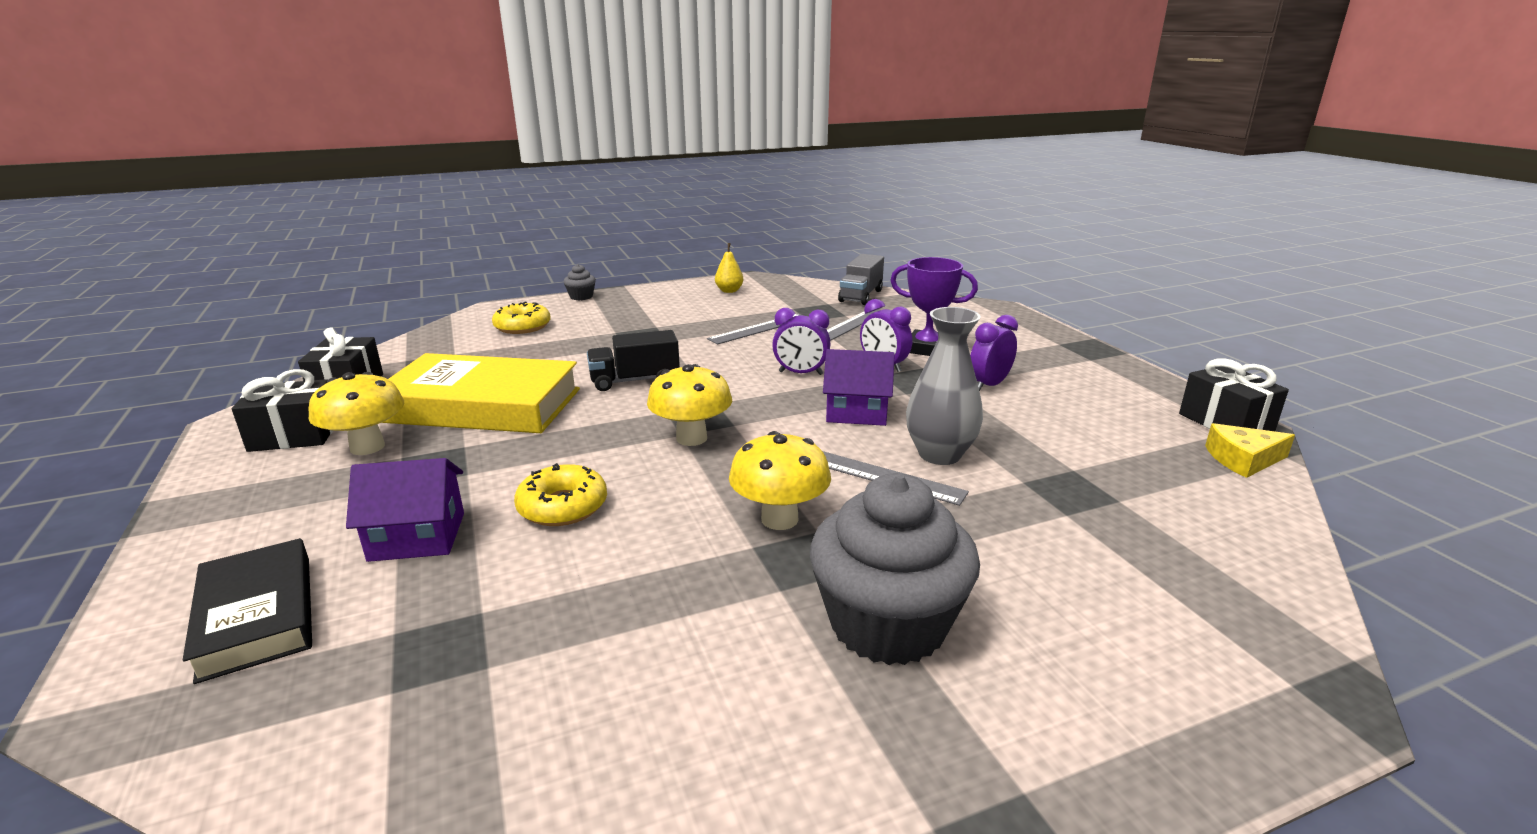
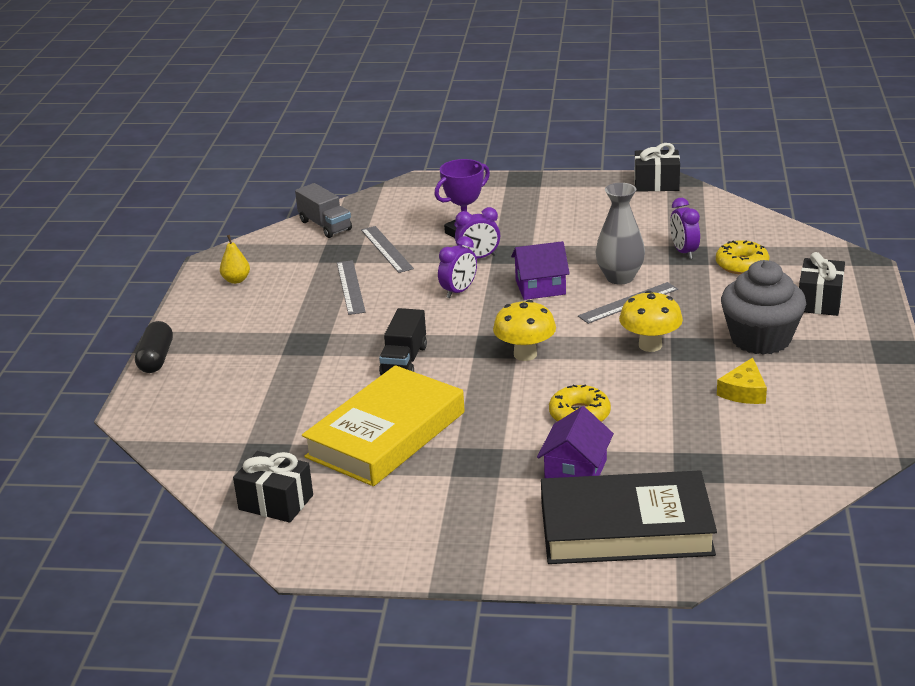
camera: 60 degrees left, 5 degrees up
black book [183,538,312,684] -> black book [541,471,717,564], size x1.65
black gift [232,369,333,452] -> black gift moved to [799,252,845,316]
yellow mushroom [309,372,404,455] -> none
yellow donut [492,301,551,334] -> yellow donut moved to [716,240,769,275]
grey cupcake [564,264,596,300] -> black capsule [135,321,173,373]
purple house [823,349,895,426] -> purple house turned 45 degrees clockwise [511,241,570,300]
purple clock [970,315,1018,391] -> purple clock moved to [670,198,700,259]
yellow cheese [1205,423,1295,478] -> yellow cheese moved to [717,358,767,404]

